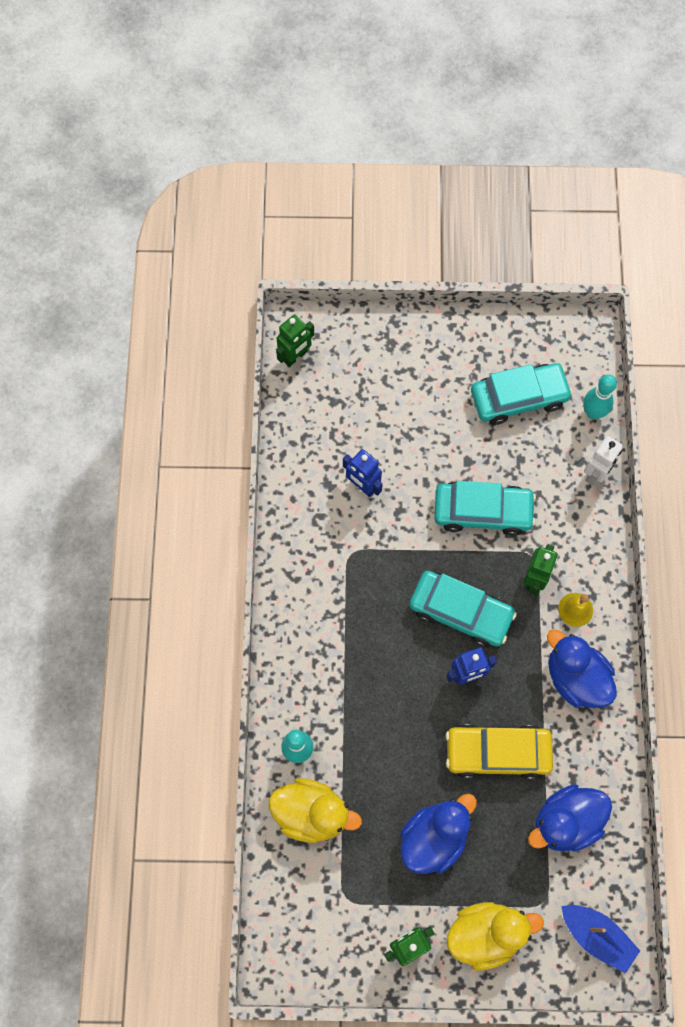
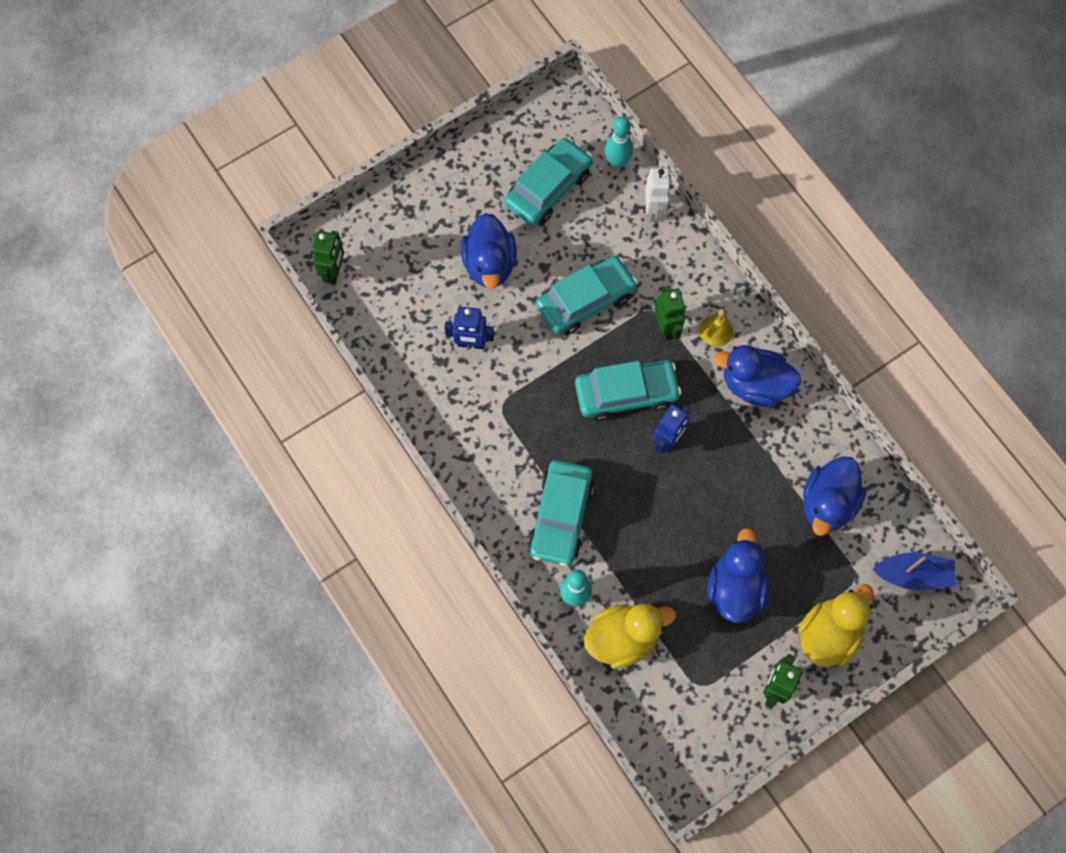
camera: 35 degrees left, 0 degrees up
yellow car [446,724,553,780] -> none
none -> blue duck [461,213,517,289]
none -> turquoise car [528,460,594,566]

